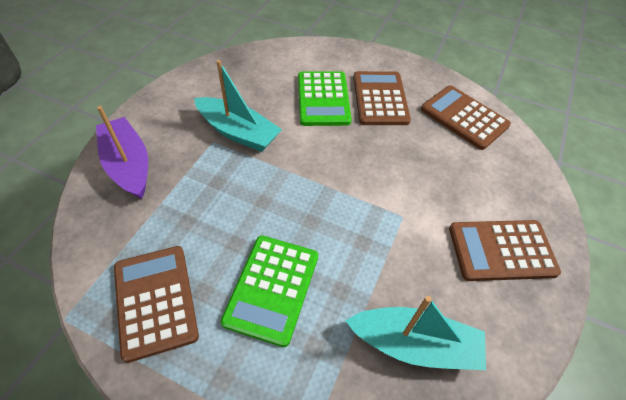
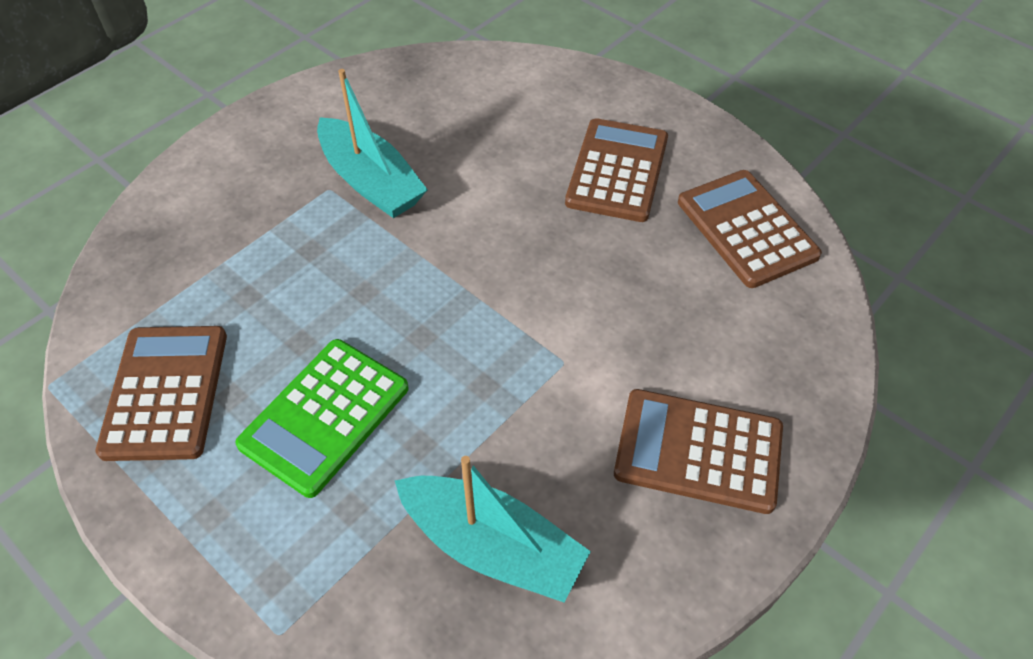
camera: 20 degrees right, 0 degrees up
purple boat [96,106,148,199] -> none
green calculator [298,71,351,126] -> none

